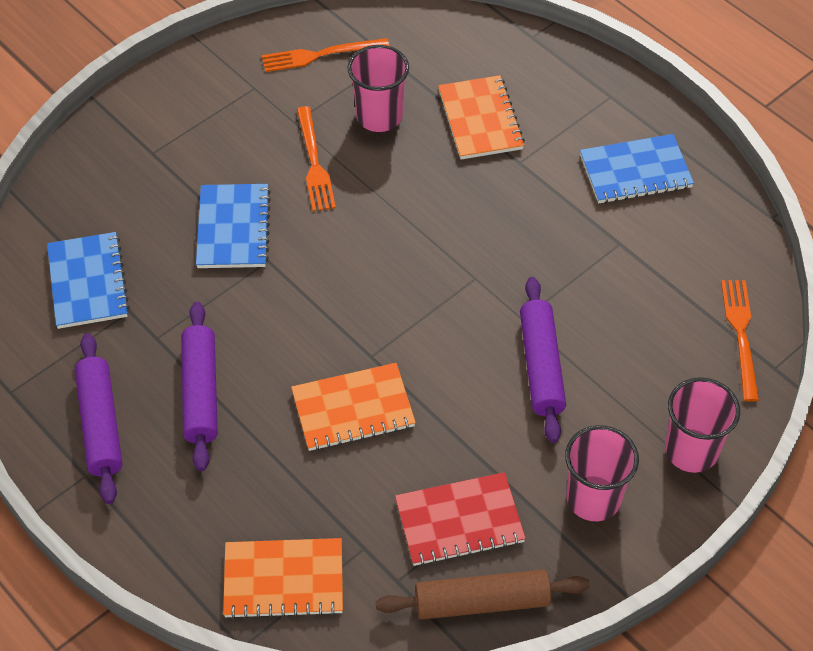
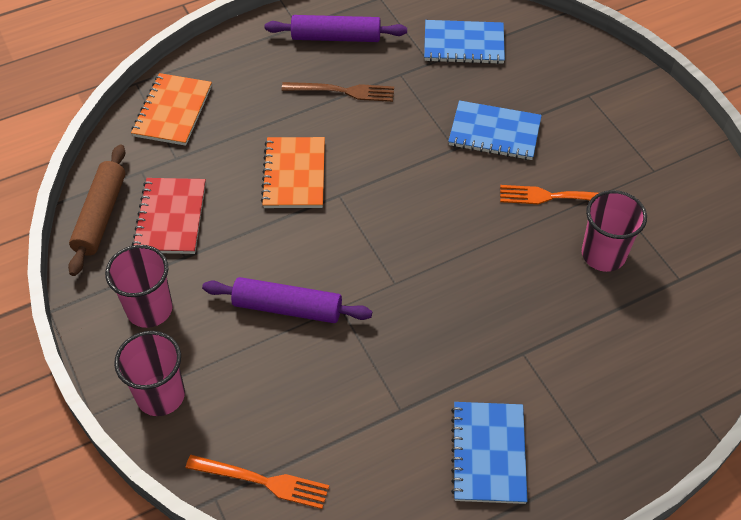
camera: 105 degrees right, 0 degrees up
purple rolling pin [181,302,218,471] -> brown fork [282,82,394,102]
orange fork [262,38,389,72] -> none
orange notebook [438,75,525,159] -> none

